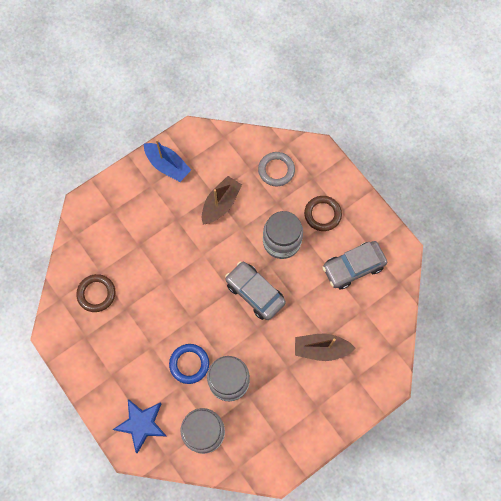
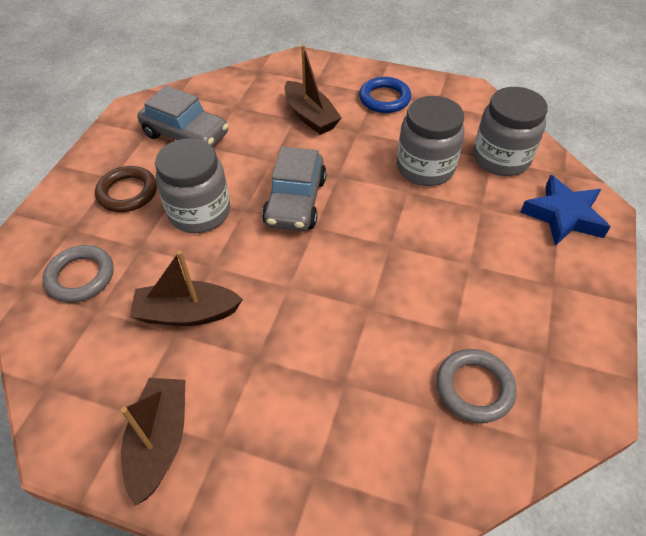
camera: 125 degrees left, 20 degrees down
brown ring [76,274,116,312] -> grey ring [436,349,517,423]
blue boat [144,139,191,182] -> brown boat [121,378,186,506]
blue ring [169,344,209,384] -> blue ring moved to [359,77,411,113]

